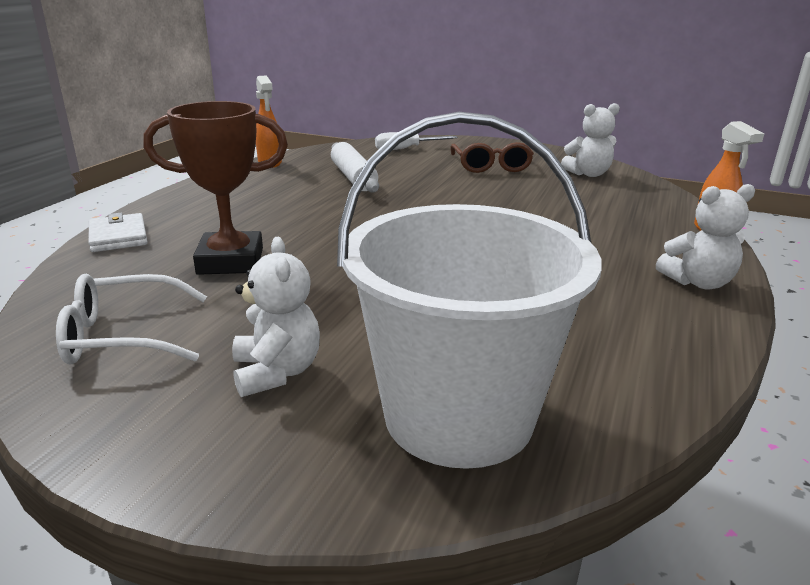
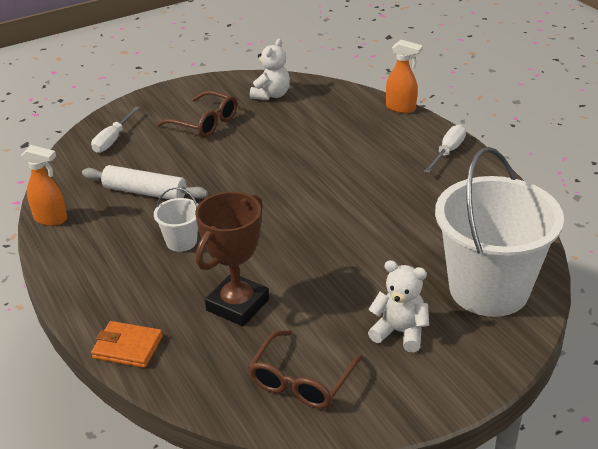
camera: 50 degrees left, 10 degrees up
white glasses [56,274,207,365] -> brown glasses [248,330,363,409]
white wallet [88,213,148,252] -> orange wallet [91,321,163,368]
white teddy bear [656,184,755,289] -> white screwdriver [424,125,466,173]
none -> white bucket [154,187,199,252]

